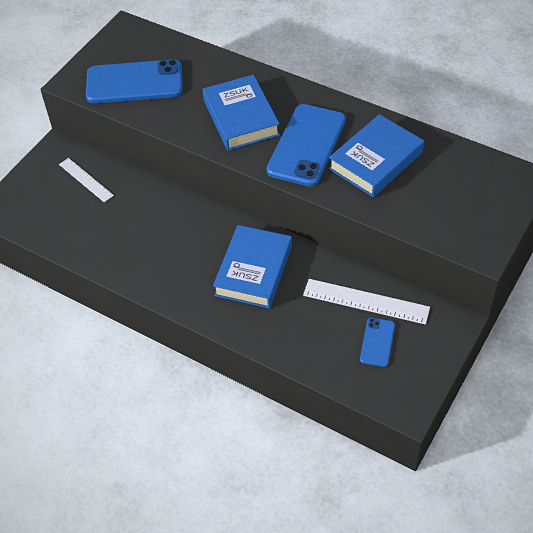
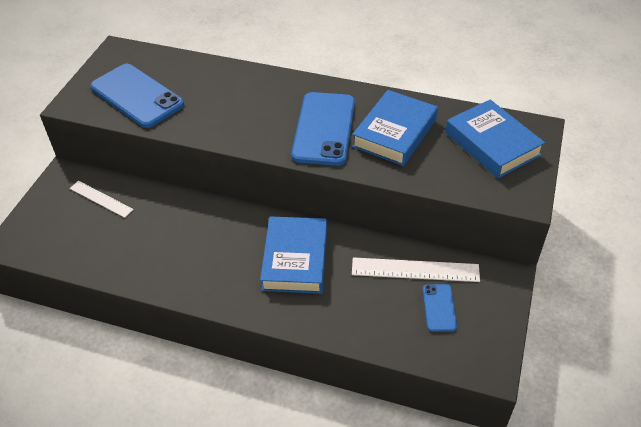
camera: 15 degrees left, 5 degrees down
blue phone [86,59,183,103] -> blue phone turned 60 degrees clockwise [91,64,184,128]
blue book [203,75,280,151] -> blue book moved to [445,99,545,178]

